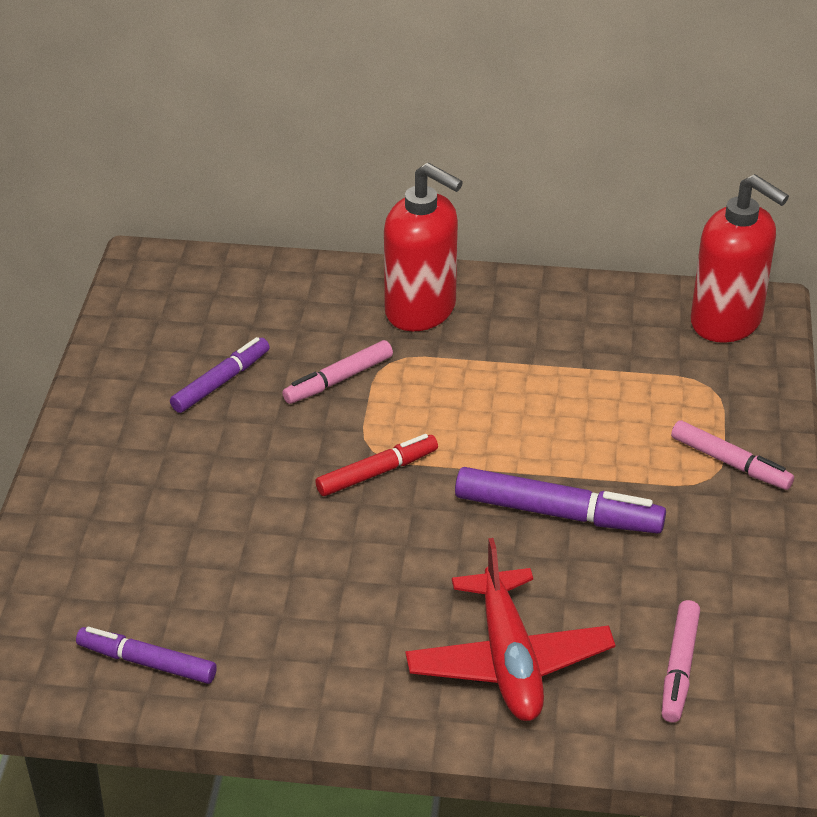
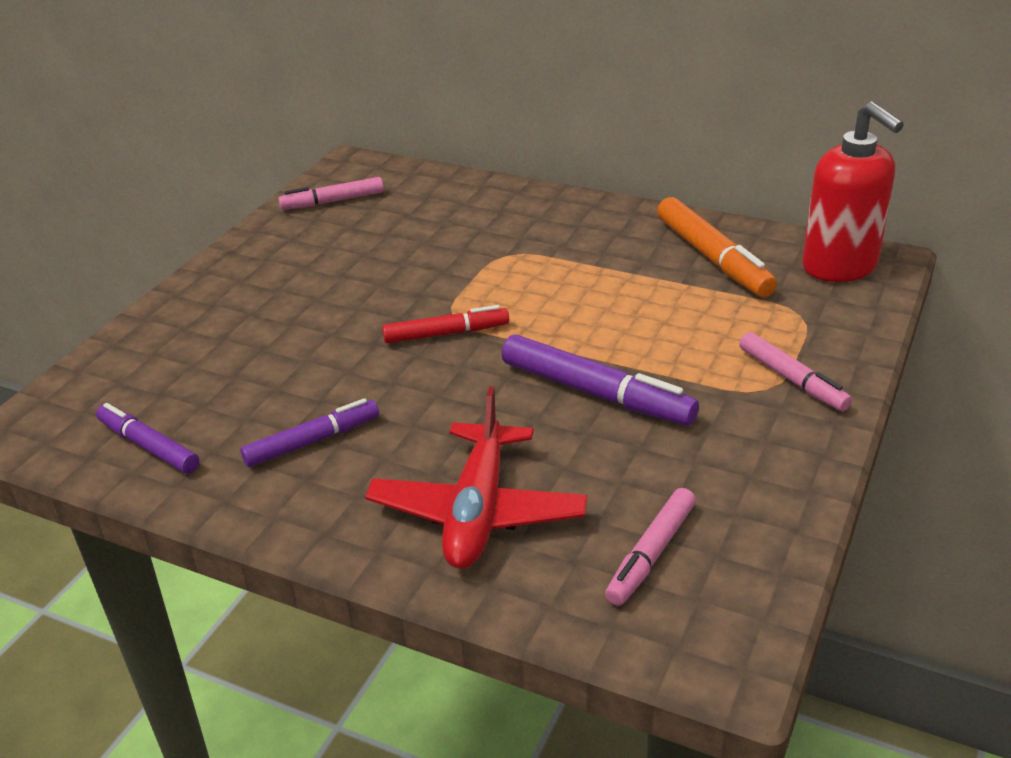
camera: 20 degrees right, 5 degrees down
purple marker [170,337,270,413] -> purple marker moved to [241,398,379,467]
pink marker [282,340,393,404] -> pink marker moved to [278,177,384,210]
red soap dispenser [384,163,463,331] -> none
none -> orange marker [657,197,777,297]

